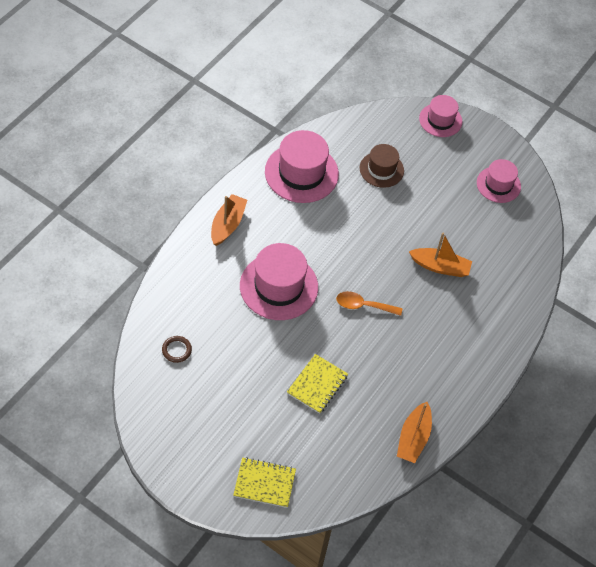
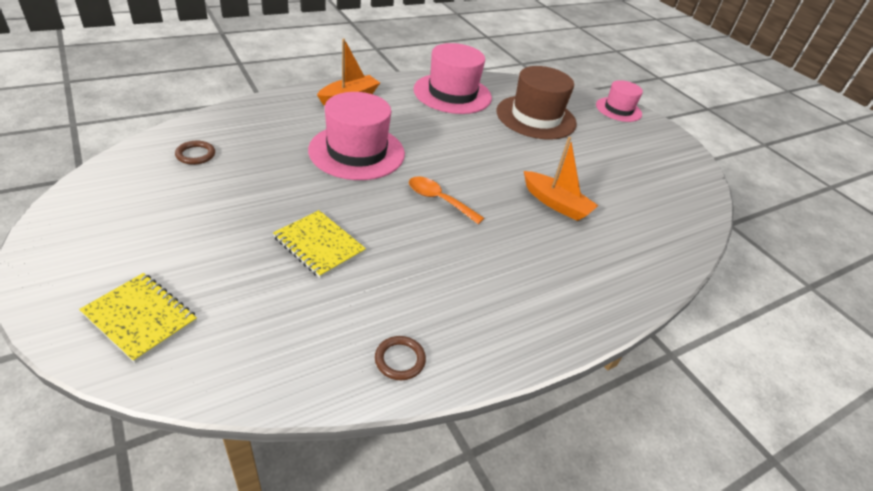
camera: 25 degrees right, 15 degrees down
yellow notebook [287,354,348,414] -> yellow notebook turned 75 degrees clockwise [273,210,366,278]
brown hat [360,144,404,188] -> brown hat [496,66,577,140], size x1.64
orange boat [397,402,432,463] -> brown ring [375,336,426,380]
pink hat [477,159,521,203] -> none

